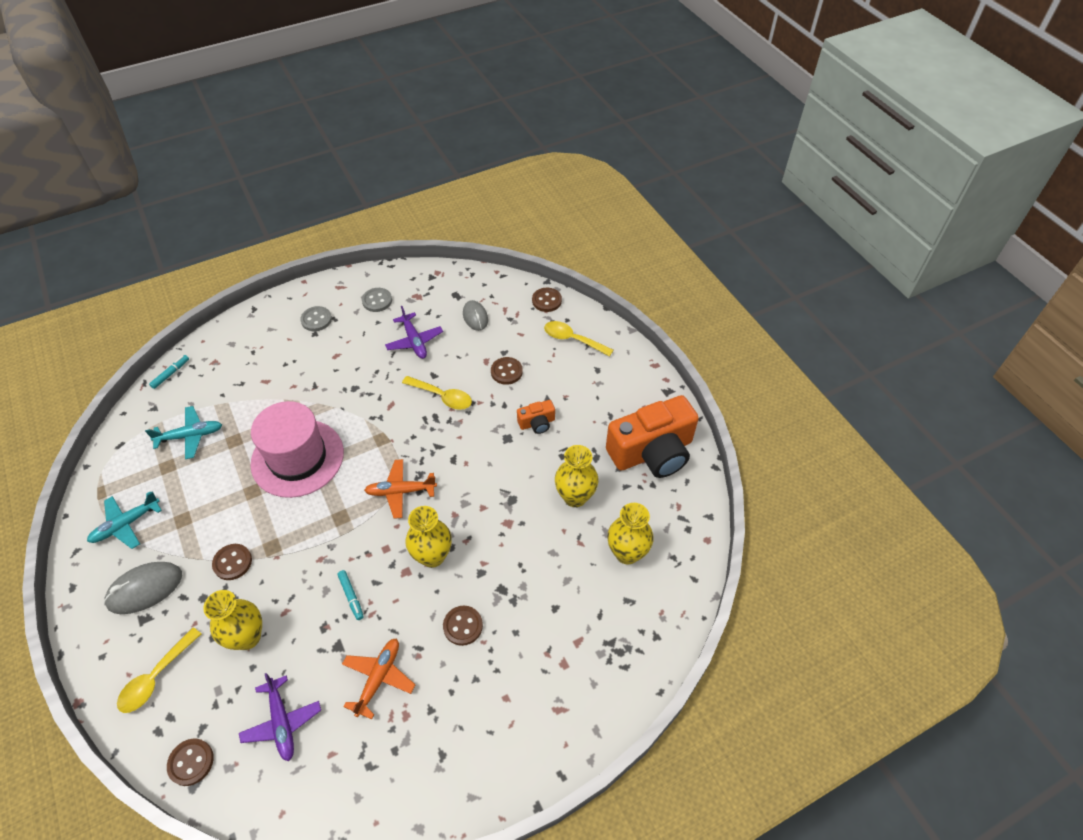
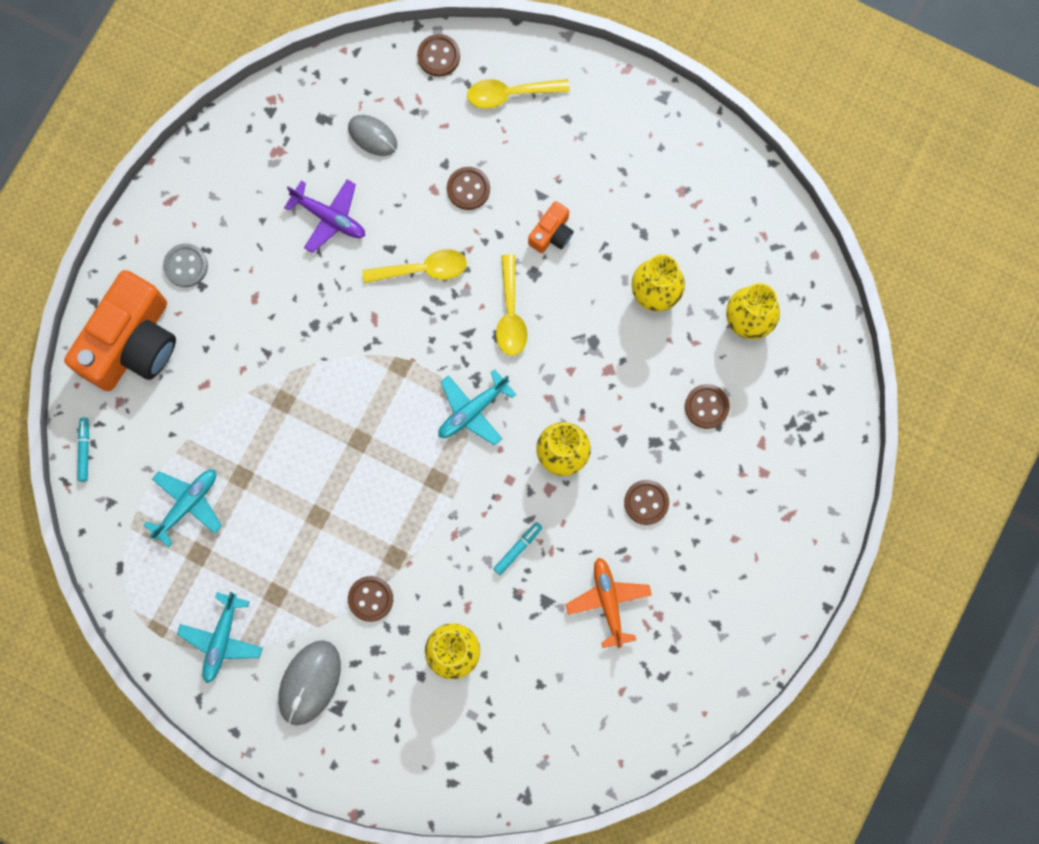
camera: 35 degrees left, 25 degrees up
yellow spoon [117,627,201,713] -> yellow spoon moved to [496,254,528,356]
brown button [167,739,214,786] -> brown button moved to [685,384,730,429]
purple plane [239,673,321,761] -> none
pink hat [250,401,344,498] -> none
turquoise marker [337,570,364,620] -> turquoise marker turned 75 degrees counterclockwise [493,522,542,575]
grey button [362,288,392,312] -> none
orange plane [364,459,437,519] -> turquoise plane [438,369,516,446]
orange camera [606,395,699,478] -> orange camera moved to [64,270,176,391]

